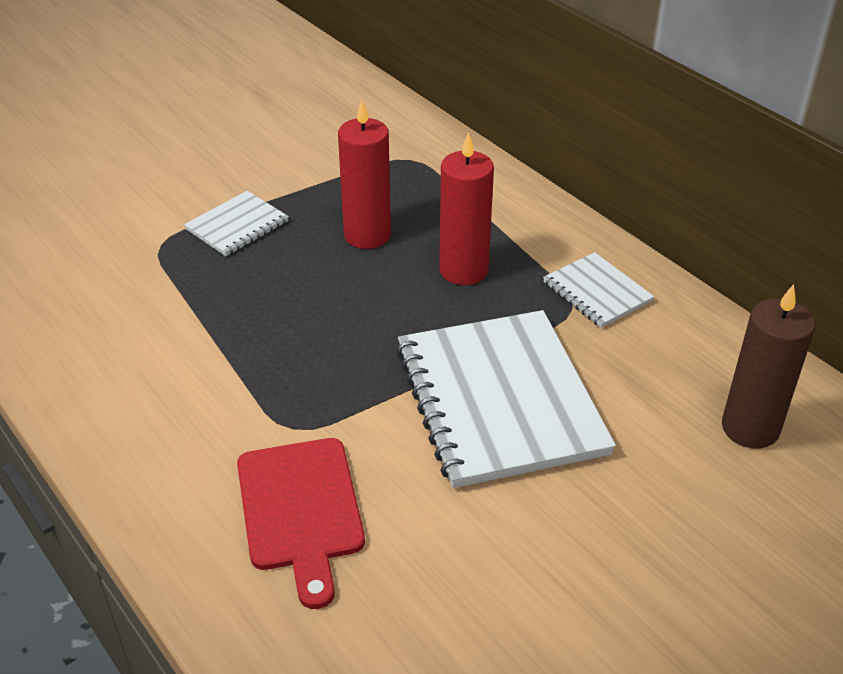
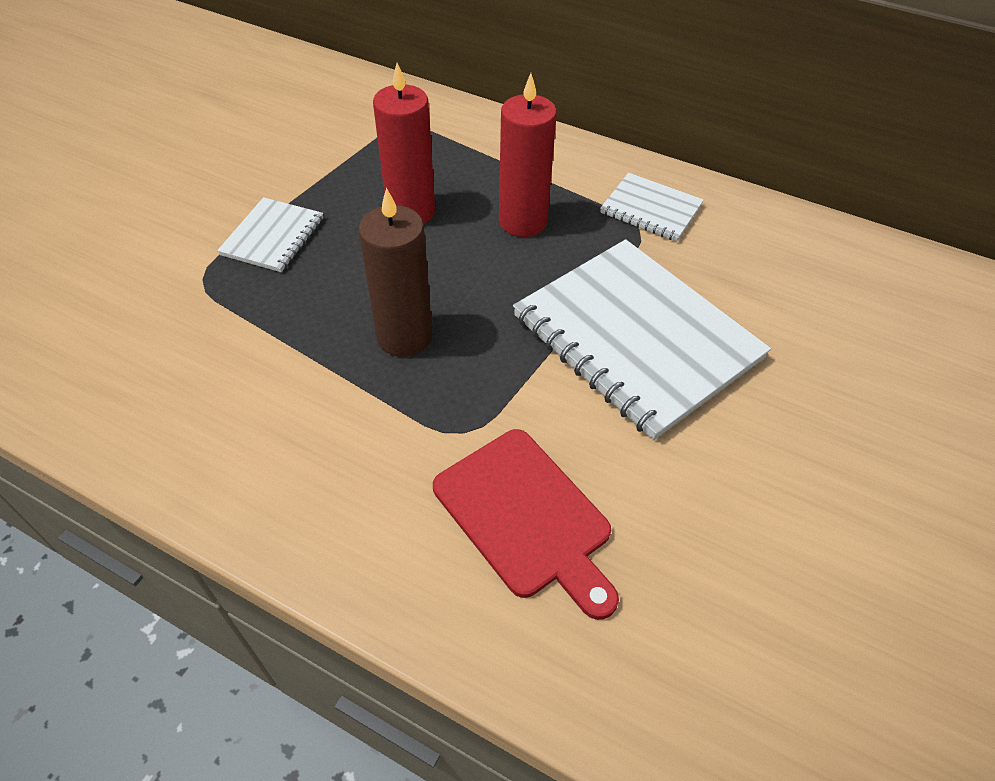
camera: 25 degrees left, 10 degrees up
brown candle [722,284,815,448] -> brown candle moved to [359,188,432,357]

